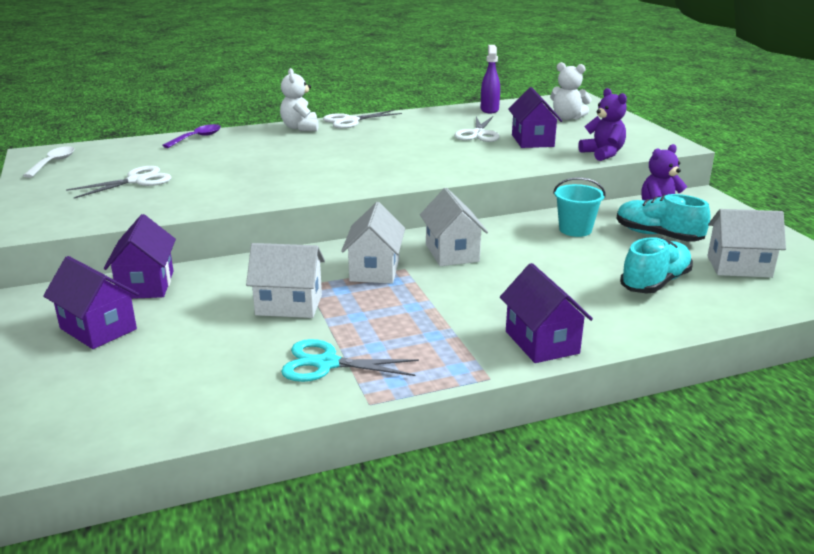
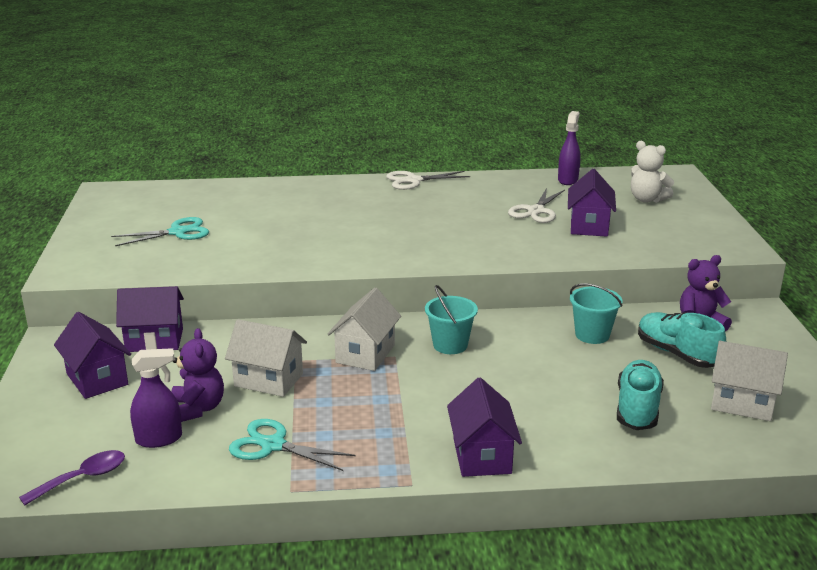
camera: 15 degrees right, 0 degrees up
white spoon [23,146,75,178] -> none
white scissors [66,166,171,199] -> turquoise scissors [111,217,209,246]
purple house [104,214,176,299] -> purple house turned 75 degrees clockwise [116,286,184,352]
purple spoon [162,124,221,148] -> purple spoon moved to [19,450,125,505]
white teddy bear [280,68,319,131] -> none
white house [420,188,488,266] -> turquoise bucket [425,285,478,354]
purple teddy bear [578,88,627,161] -> purple teddy bear moved to [171,328,224,422]
turquoise shoe [620,237,693,294] -> turquoise shoe turned 45 degrees counterclockwise [617,360,664,430]
none -> purple spray bottle [130,348,182,448]

